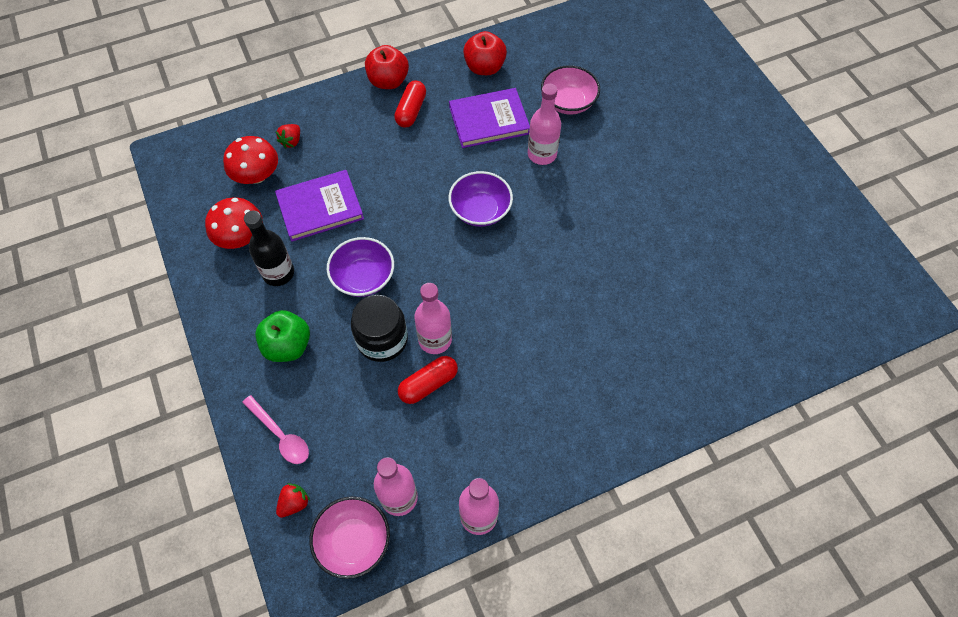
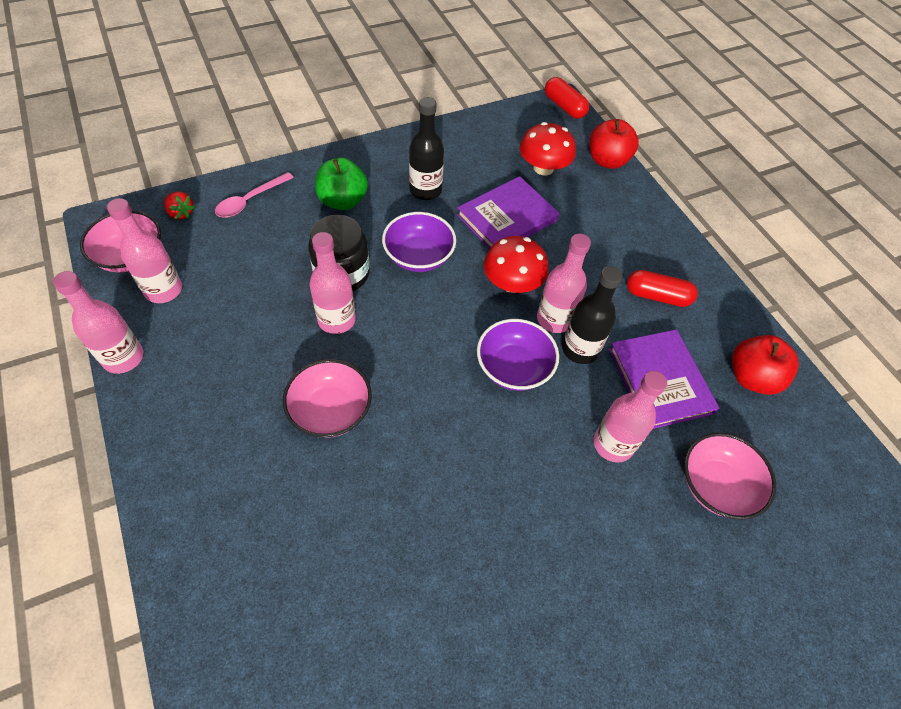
camera: 85 degrees right, 5 degrees down
red mushroom [205,197,263,249] -> red mushroom moved to [484,236,548,293]
purple book [275,170,364,242] -> purple book turned 75 degrees clockwise [457,176,559,249]
red strawberry [276,124,300,148] -> none
red apple [365,45,409,89] -> red apple moved to [589,119,639,169]
red capsule [398,356,458,404] -> red capsule moved to [545,77,589,119]
none -> pink bowl [283,359,372,438]
none -> pink bottle [537,234,591,333]
none -> black bottle [562,266,623,364]

